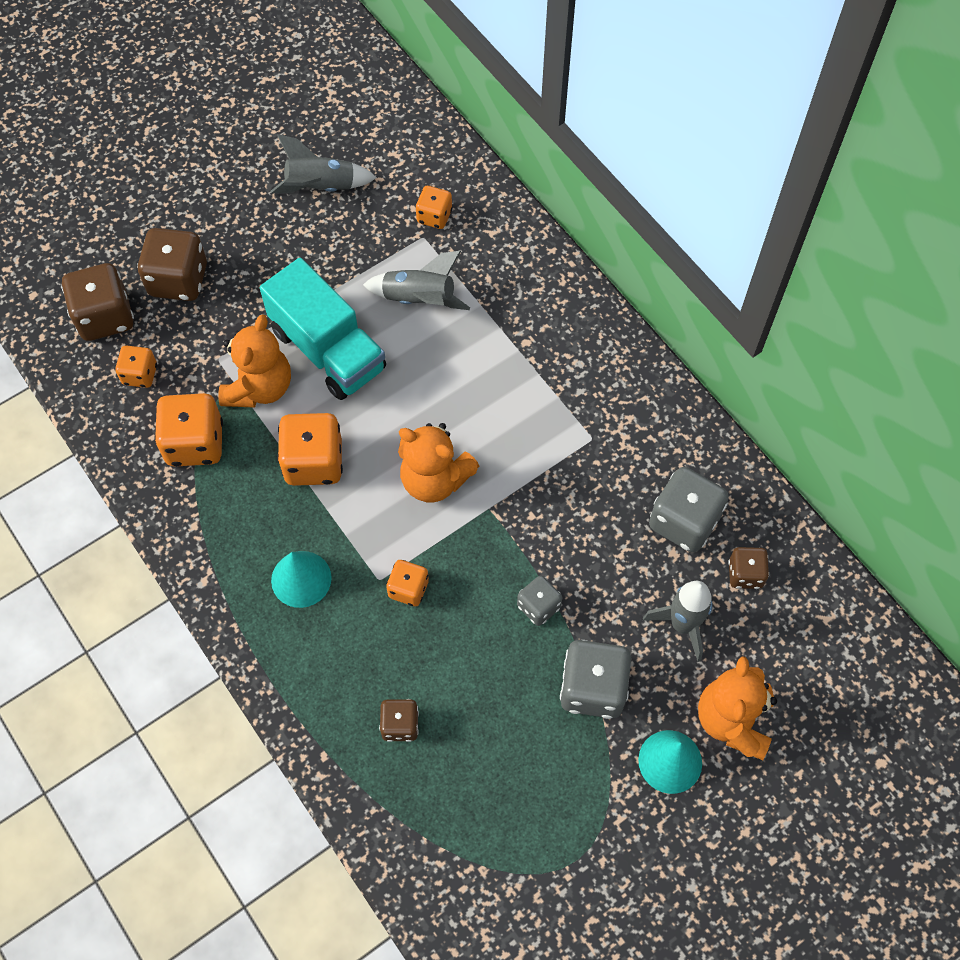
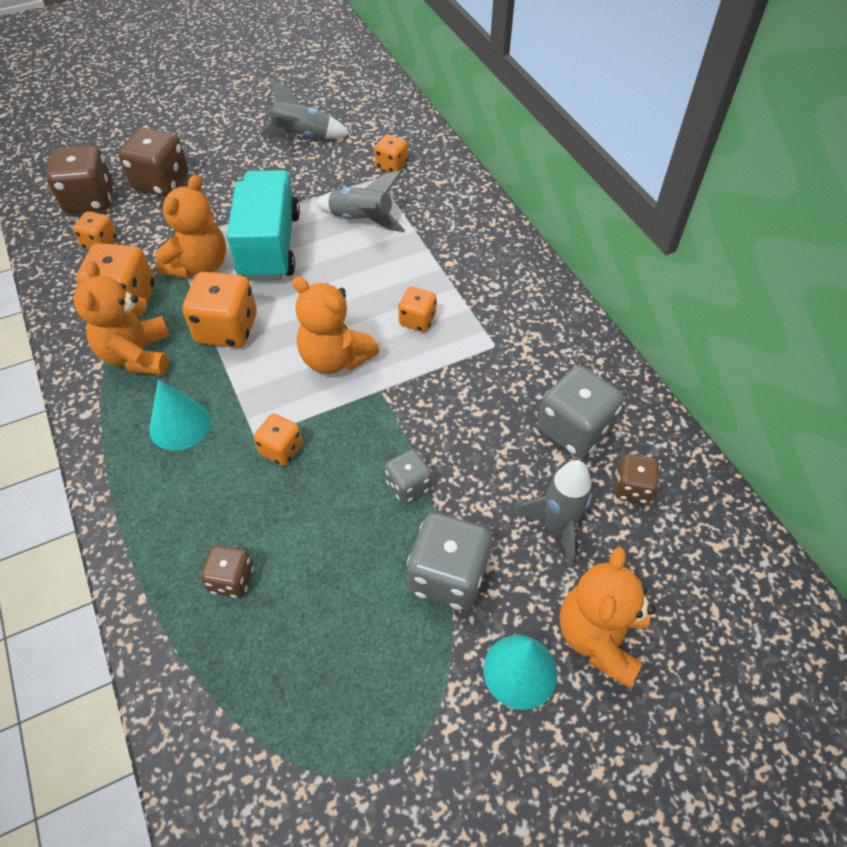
camera: 10 degrees right, 10 degrees down
turquoise truck [260,258,386,400] -> turquoise truck turned 150 degrees counterclockwise [227,170,300,281]
none -> orange teddy bear [74,261,170,375]
none -> orange dice [398,287,437,332]

